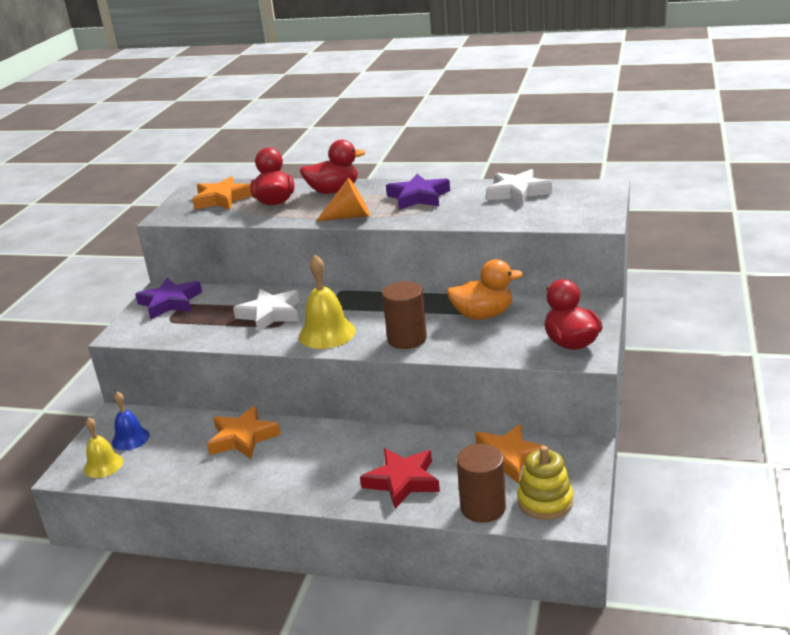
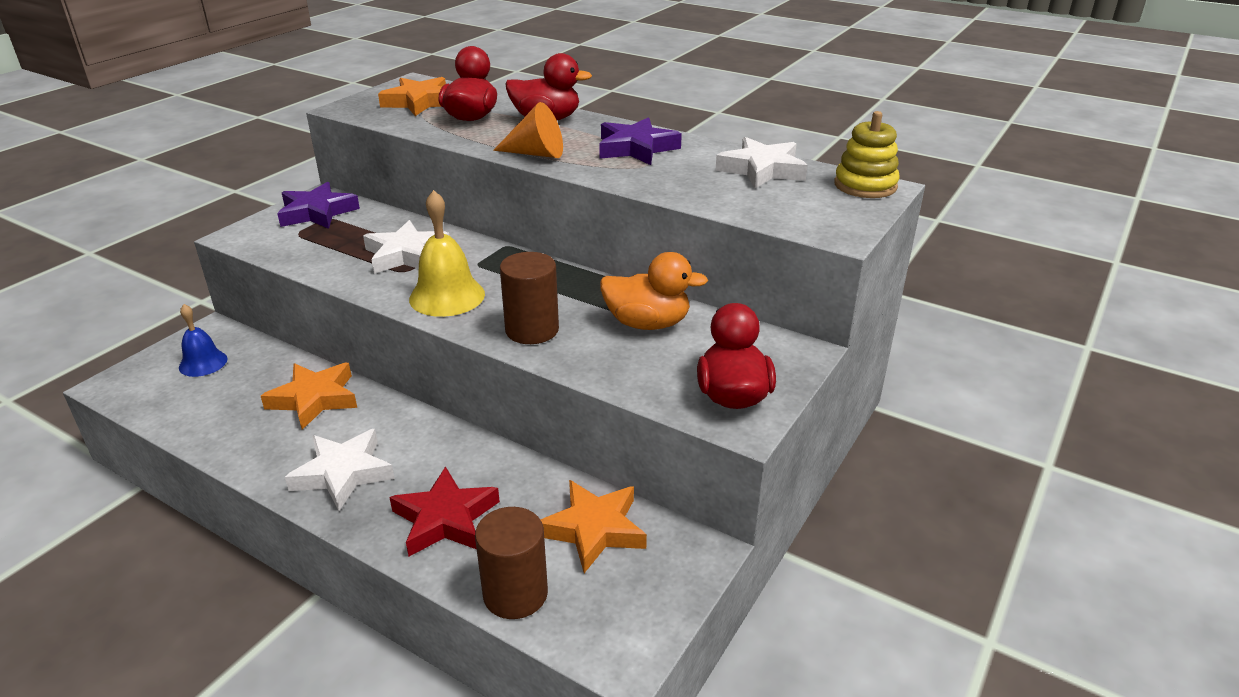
camera: 15 degrees right, 5 degrees up
yellow bell [84,417,123,478] -> none
yellow stacking toy [517,446,573,520] -> yellow stacking toy moved to [834,111,900,198]
none -> white star [285,429,395,511]

